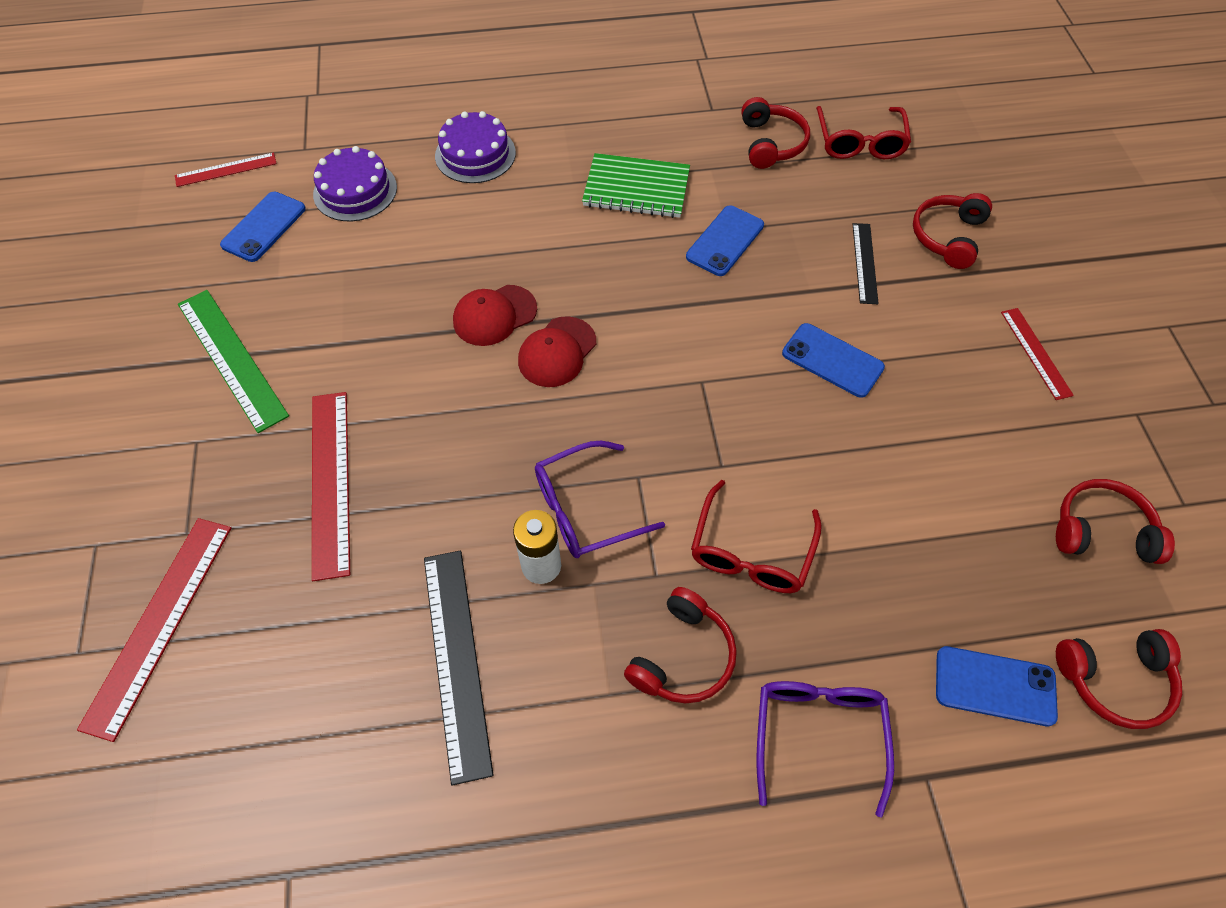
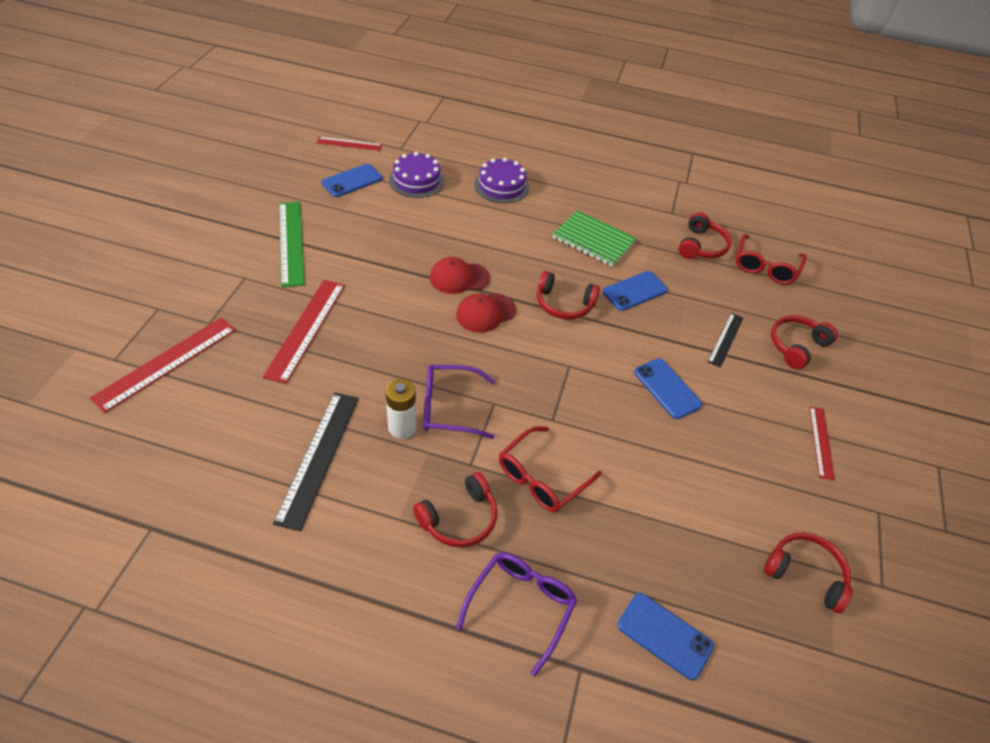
camera: 20 degrees right, 10 degrees down
red headphones [1056,629,1182,729] -> red headphones moved to [537,271,600,319]

